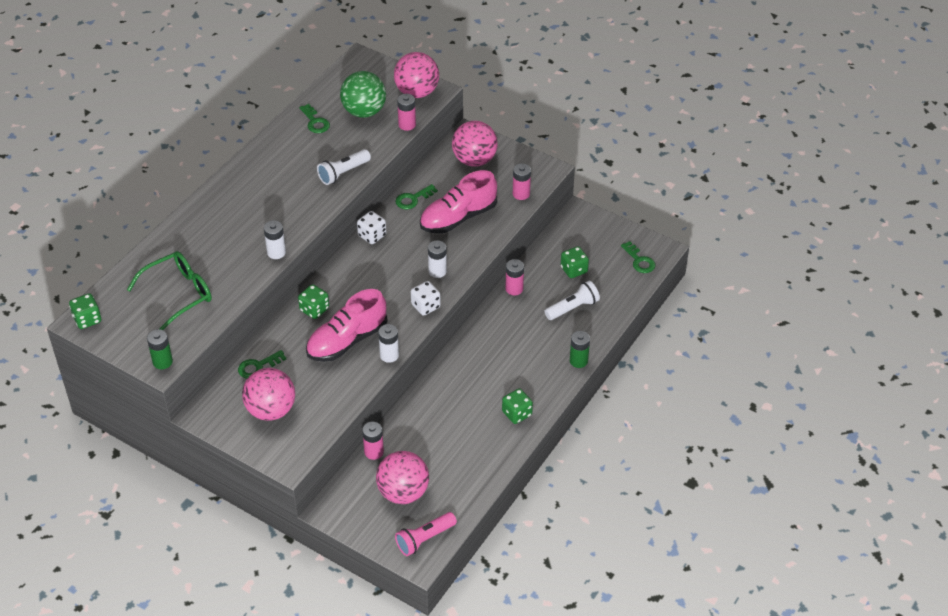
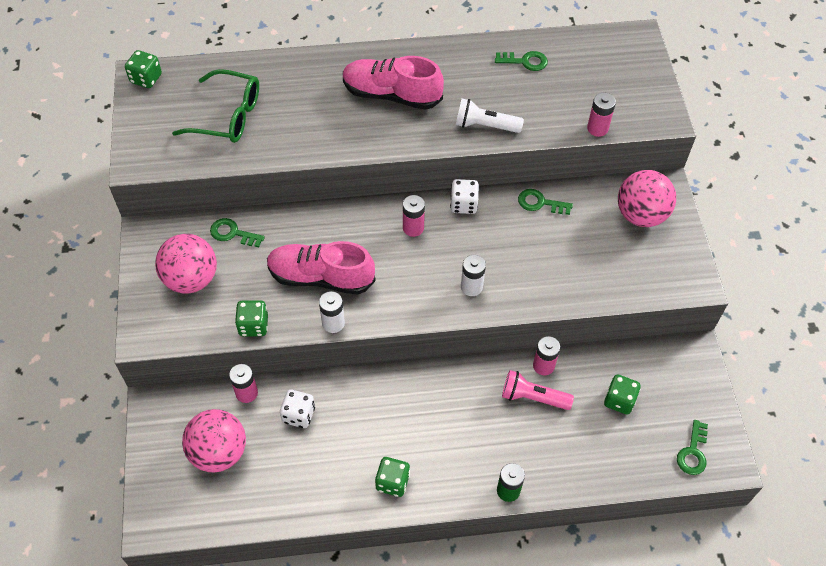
camera: 50 degrees right, 10 degrees up
green battery [147,329,173,369] -> none
white battery [264,220,286,259] -> none
green dice [298,284,329,319] -> green dice moved to [235,300,268,337]
green key [299,104,330,133] -> green key turned 105 degrees counterclockwise [495,51,548,71]
green ball [340,71,386,118] -> none
pink ball [394,52,439,98] -> none
pink flashlight [395,512,457,556] -> pink flashlight moved to [502,370,574,410]
white dice [411,281,441,316] -> white dice moved to [280,390,315,428]
pink shoe [420,170,497,234] -> pink shoe moved to [343,56,444,110]
pink battery [513,163,531,200] -> pink battery moved to [403,195,425,237]
white flashlight [545,281,600,320] -> none

